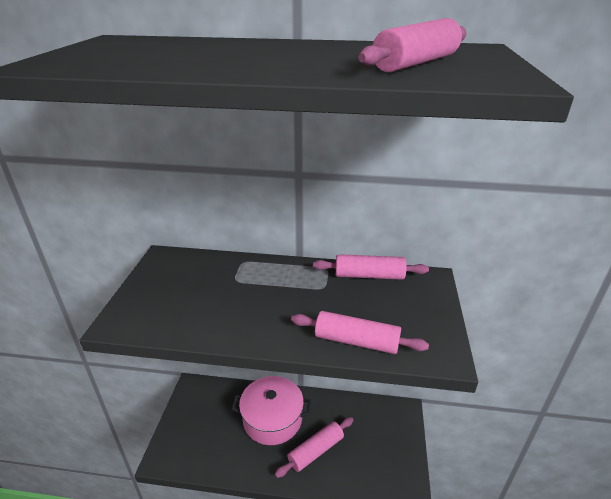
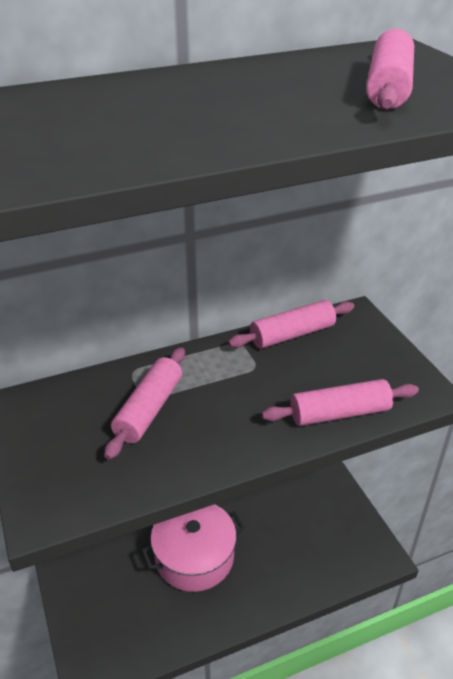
camera: 30 degrees left, 5 degrees up
pink rolling pin [275,417,353,478] -> pink rolling pin moved to [104,347,185,460]

